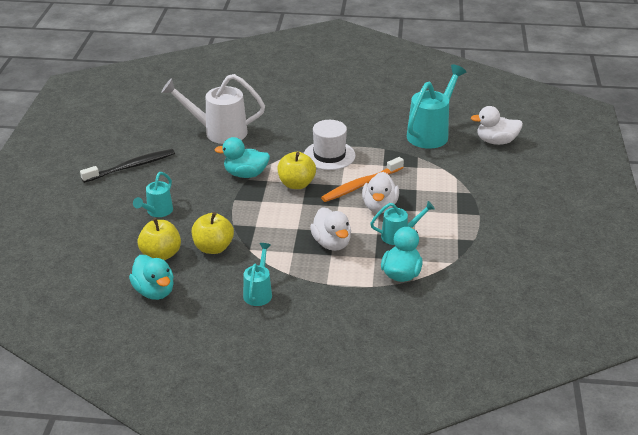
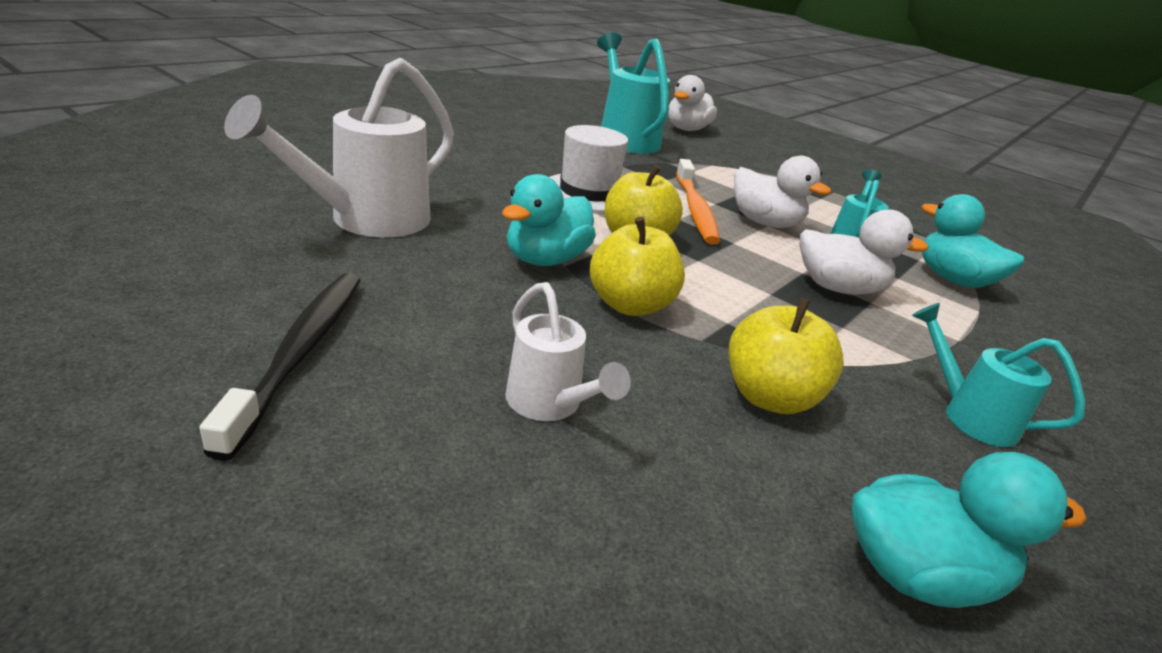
camera: 60 degrees left, 5 degrees down
turquoise watering can [133,172,173,217] -> white watering can [505,282,631,421]
yellow apple [138,218,181,260] -> yellow apple moved to [590,217,685,316]

